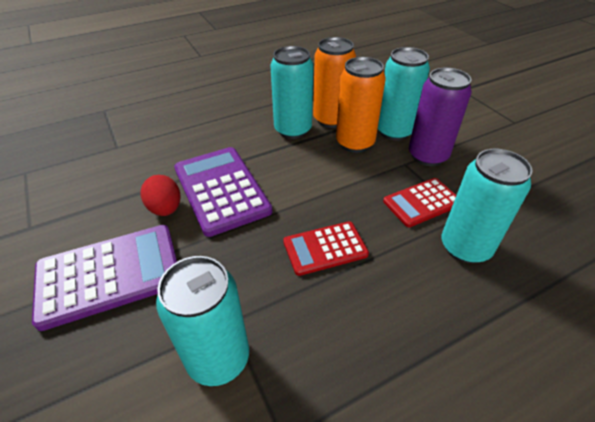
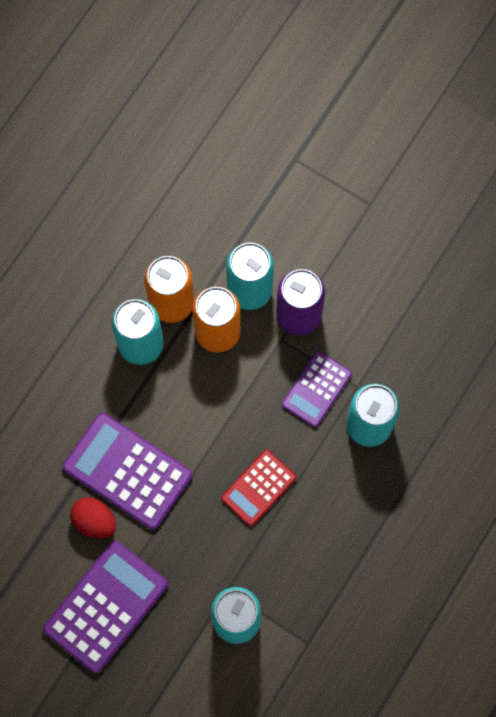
camera: 30 degrees left, 30 degrees up
red calculator [383,178,456,227] -> purple calculator [282,351,352,427]

